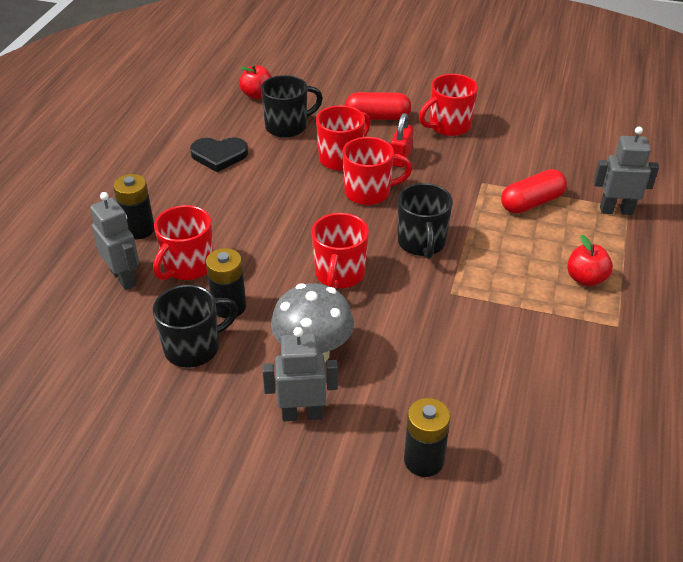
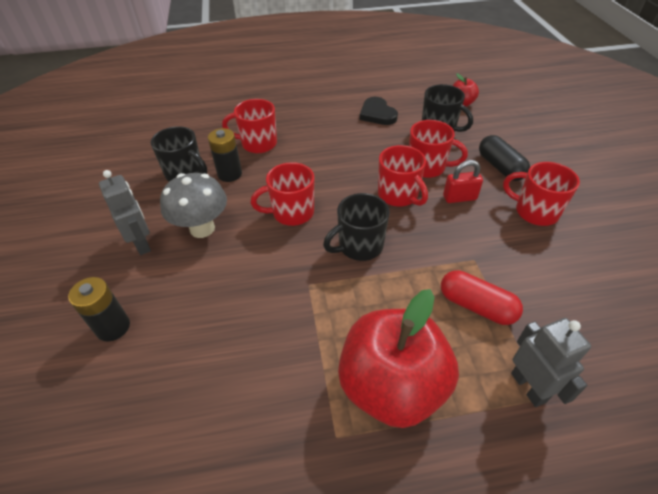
camera: 65 degrees right, 5 degrees up
grey robot [90,192,139,290] -> none
black battery [113,174,154,239] -> none
red capsule [345,92,411,120] -> black capsule [479,135,530,181]
red apple [567,235,613,287] -> red apple [338,289,459,428], size x2.23

